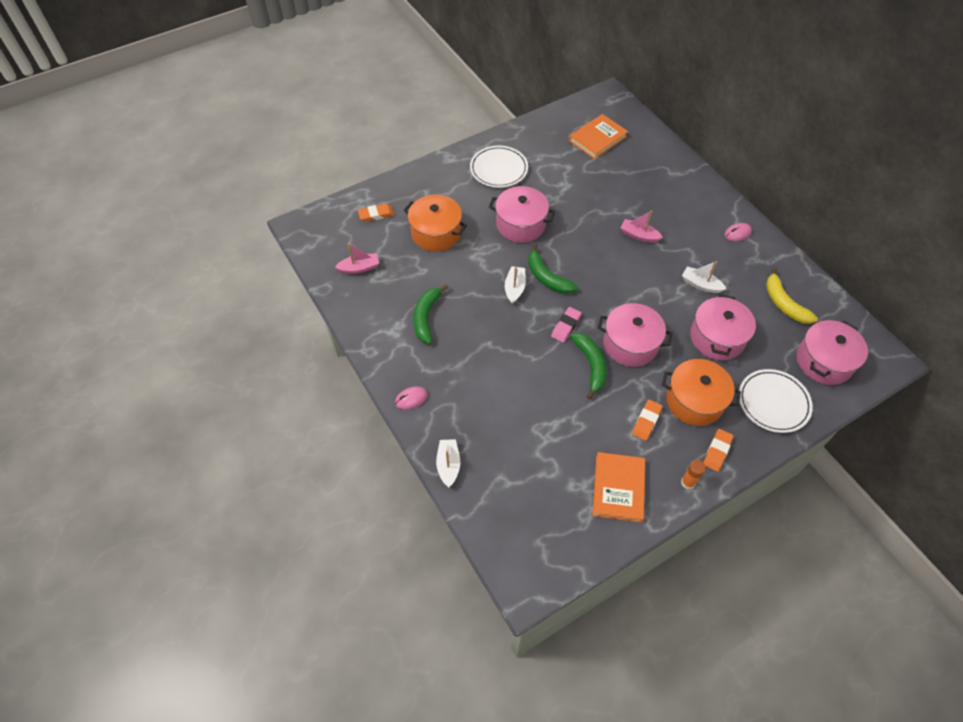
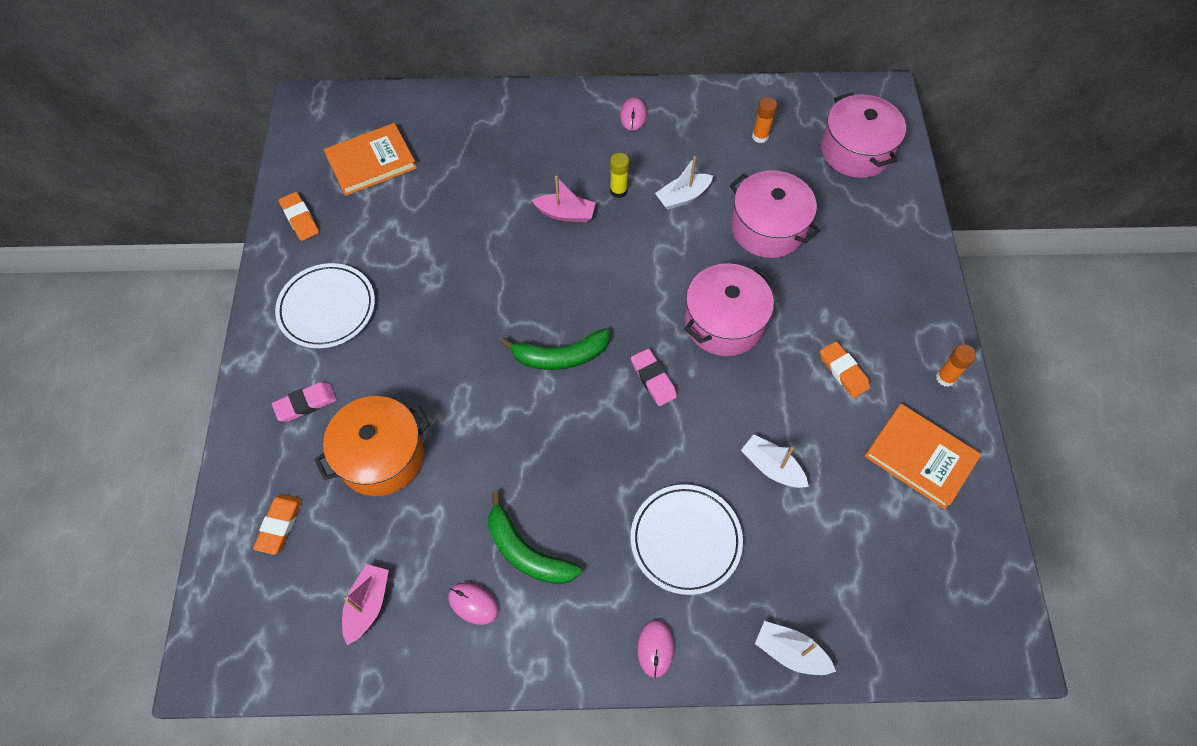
camera: 60 degrees left, 5 degrees up
pink pot [489,186,555,243] -> none
white boat [505,266,526,304] -> white boat moved to [741,434,809,488]
orange book [569,114,628,159] -> orange book turned 75 degrees clockwise [324,123,417,196]
green banana [570,333,607,399] -> none
pink boat [621,211,663,243] -> pink boat turned 135 degrees counterclockwise [532,176,595,222]
orange pot [662,359,741,426] -> none
orange eraser [703,429,733,472] -> orange eraser moved to [279,192,319,241]
white plate [739,369,813,433] -> white plate moved to [631,484,743,595]
yellow banana [766,267,818,324] -> orange glue stick [752,97,777,143]
none -> pink eraser [272,382,337,422]
none -> pink mouse [449,582,499,625]
none -> yellow glue stick [610,153,629,198]

